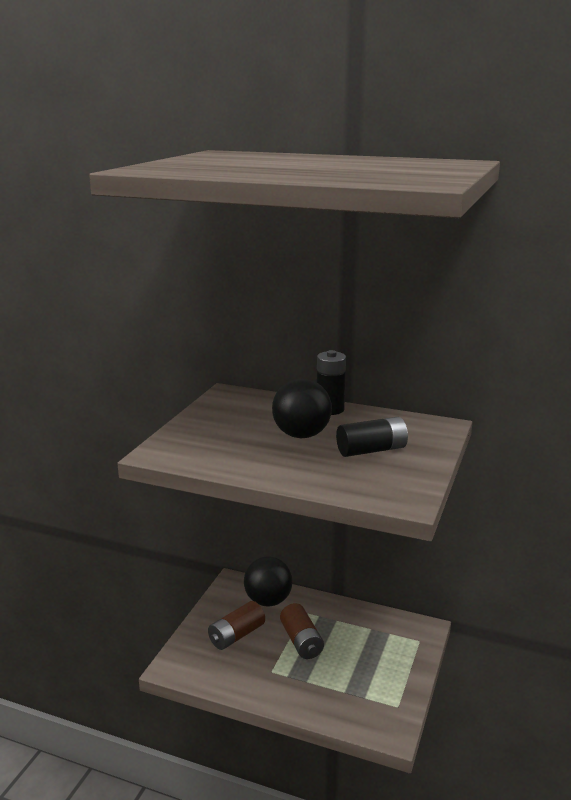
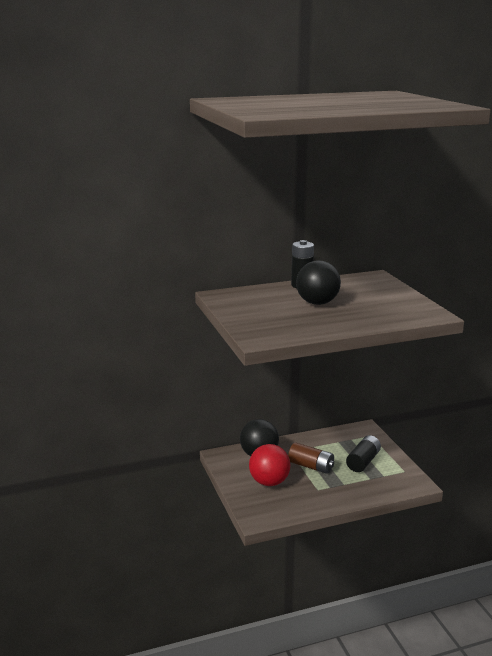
camera: 40 degrees left, 0 degrees up
brown battery [208,601,265,650] -> red ball [249,444,291,486]
black battery [336,417,408,457] -> black battery moved to [346,435,381,472]

